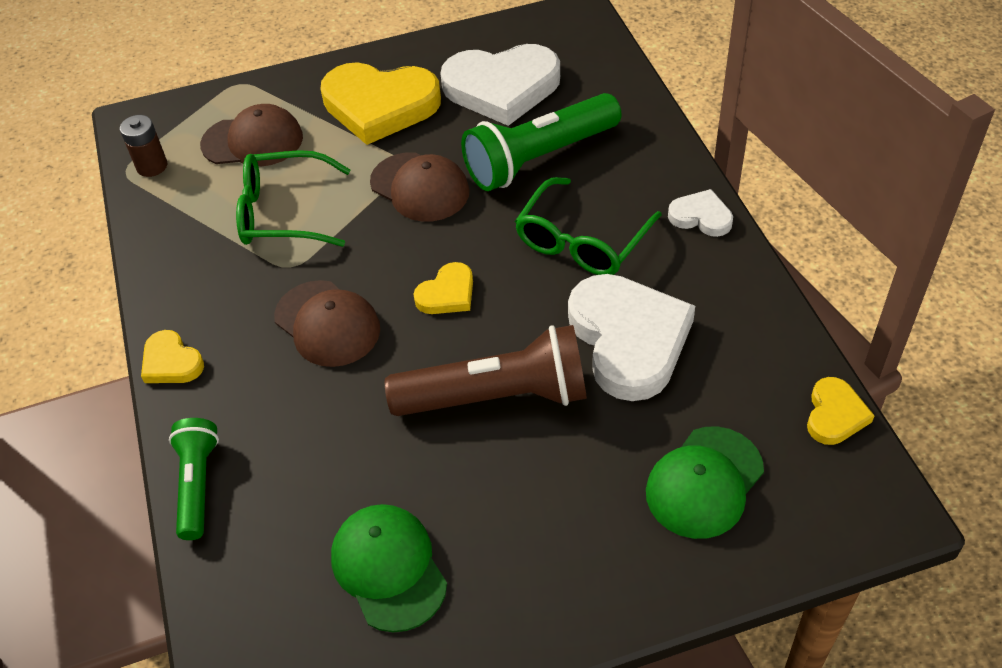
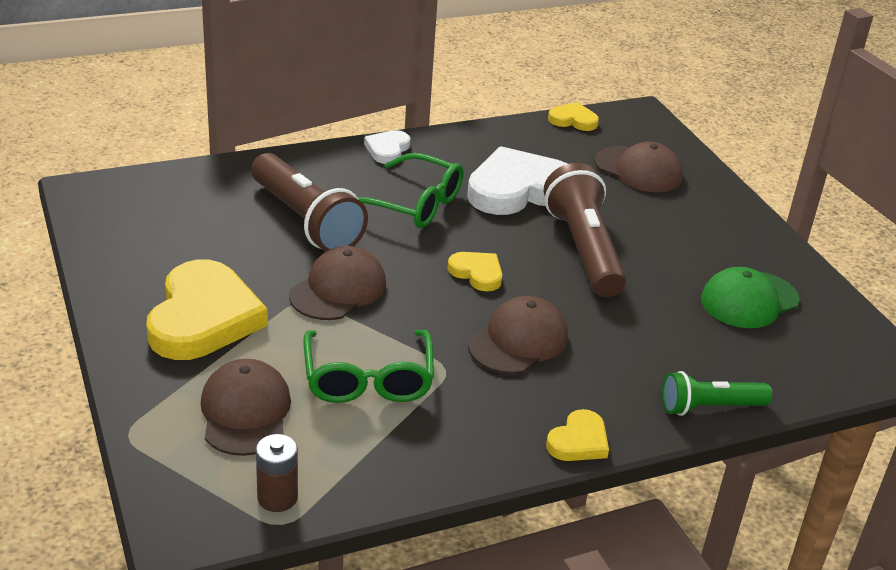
camera: 100 degrees left, 15 degrees down
white heart [440,44,560,126] -> none
green flashlight [461,93,621,191] -> brown flashlight [251,153,368,251]
green cap [646,426,764,539] -> brown cap [594,142,683,192]

